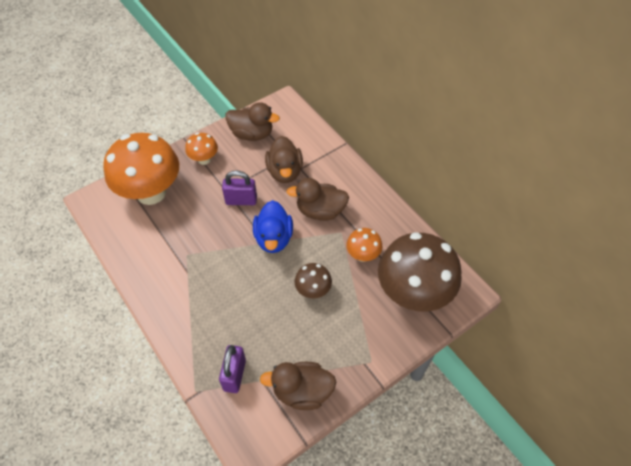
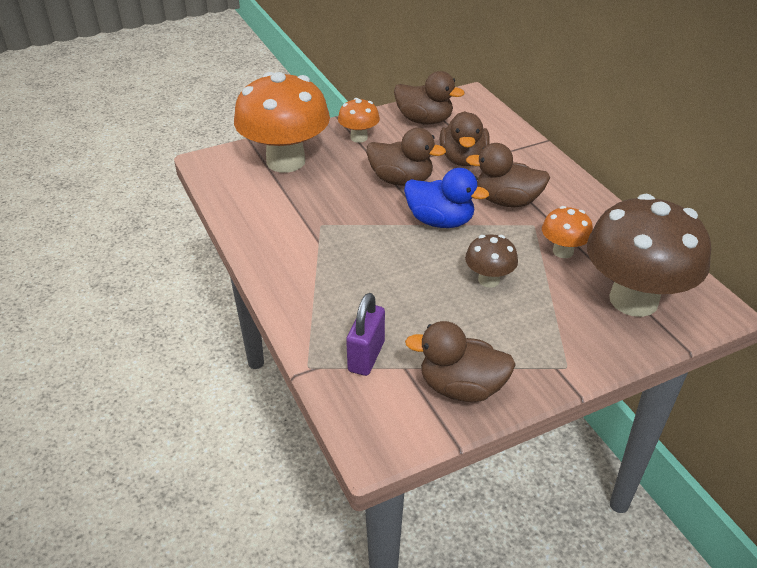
camera: 10 degrees right, 15 degrees down
purple padlock [222,170,257,205] -> brown duck [366,128,446,186]
blue duck [253,200,293,253] -> blue duck turned 75 degrees counterclockwise [404,168,489,228]

